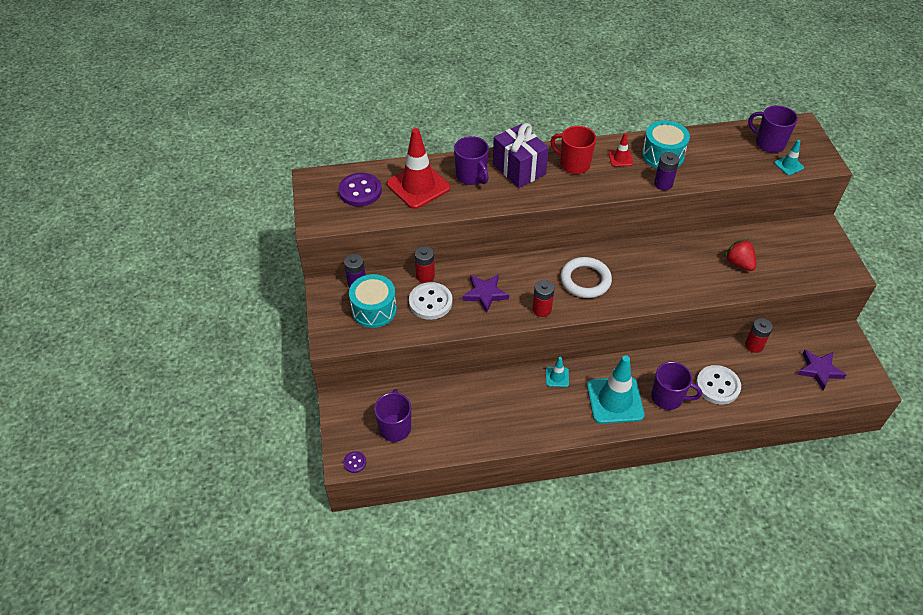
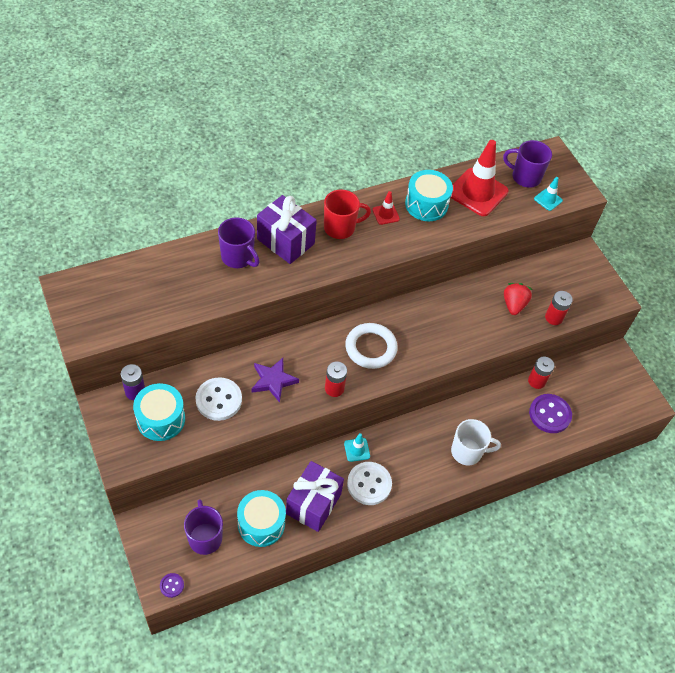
camera: 20 degrees left, 5 degrees up
purple button [338,173,382,207] -> purple button moved to [529,394,572,433]
red traffic cone [387,128,450,209] -> red traffic cone moved to [450,140,508,216]
red battery [415,246,435,283] -> red battery moved to [545,291,573,325]
red mug [551,126,596,174] -> red mug turned 150 degrees clockwise [324,190,371,239]
turquoise traffic cone [587,355,644,424] -> none
purple mug [651,362,702,410] -> white mug [451,419,501,465]
purple battery [654,152,680,190] -> none
white button [696,365,741,405] -> white button moved to [347,462,392,505]
red strawberry [724,239,756,271] -> red strawberry turned 60 degrees clockwise [504,283,533,315]
purple star [797,350,846,390] -> none
none -> turquoise drum [237,490,286,547]
none -> purple gift [286,461,344,532]

